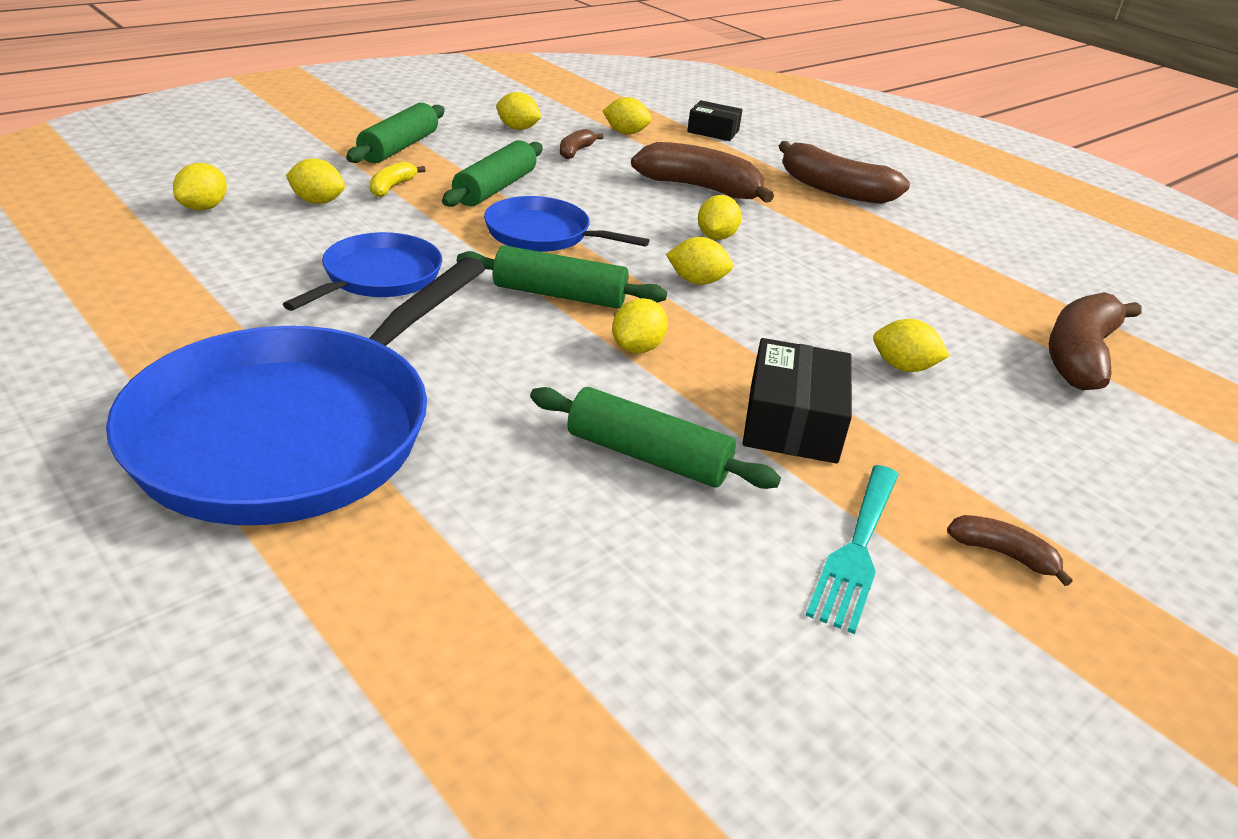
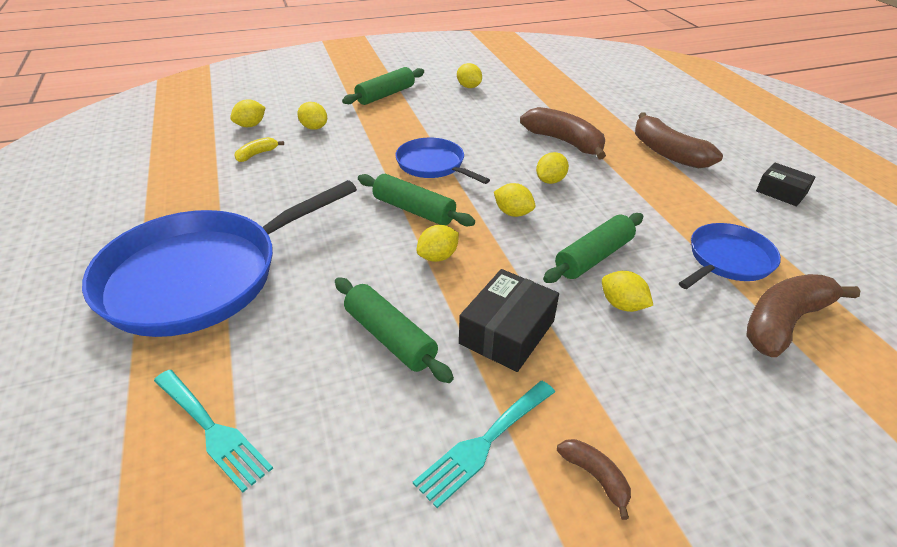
camera: 25 degrees right, 5 degrees up
blue pan [283,232,442,311] -> blue pan moved to [679,223,781,289]
yellow banana [370,161,425,197] -> yellow banana moved to [235,137,284,162]
green rolling pin [442,140,543,207] -> green rolling pin moved to [543,213,643,283]
brown banana [560,129,604,159] -> none
yellow lemon [603,97,652,134] -> none
black box [687,100,743,141] -> black box moved to [756,162,815,206]
none -> turquoise fork [154,370,273,492]

